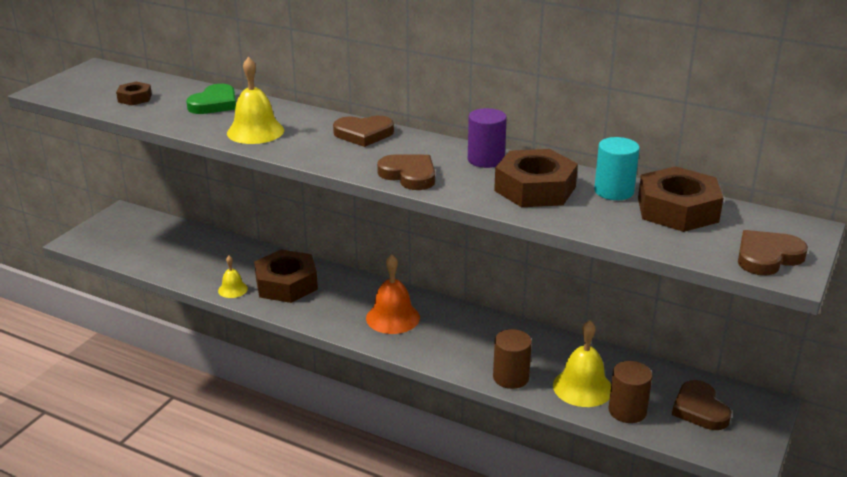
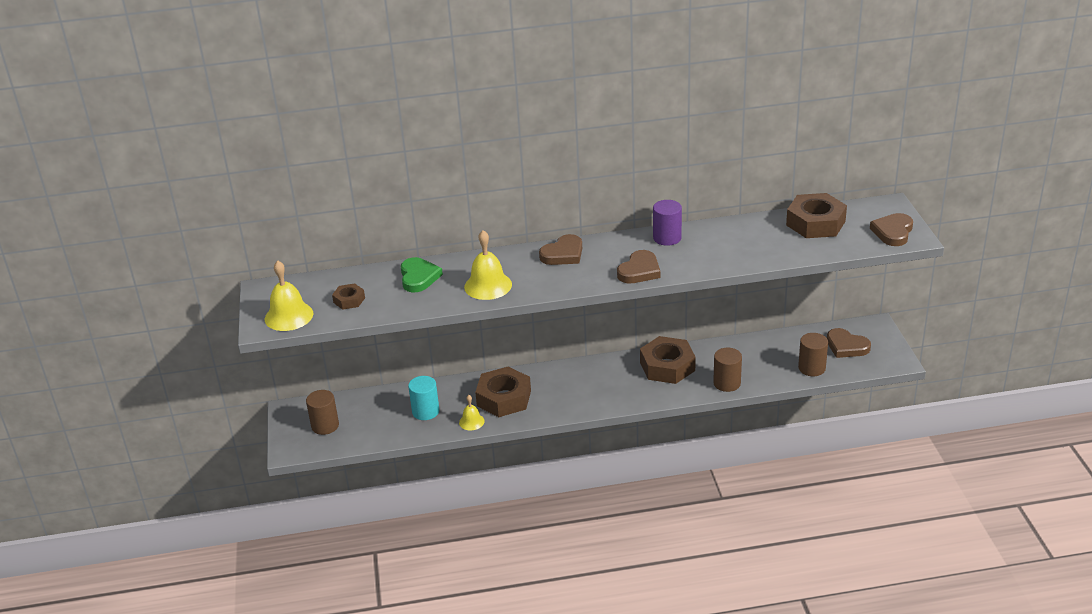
camera: 35 degrees left, 5 degrees up
orange bell [366,255,420,334] -> none
brown heart [377,154,435,190] -> brown heart turned 120 degrees clockwise [617,250,661,283]
brown nut [494,149,578,207] -> brown nut moved to [640,336,696,384]
yellow bell [553,320,611,407] -> yellow bell moved to [265,260,313,331]
turquoise cylinder [594,137,640,200] -> turquoise cylinder moved to [408,376,439,420]
none -> brown cylinder [306,390,339,435]

